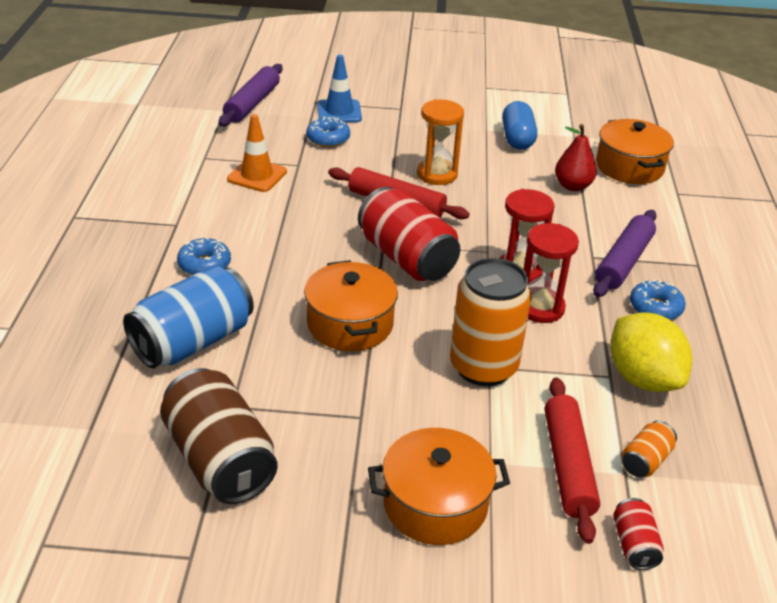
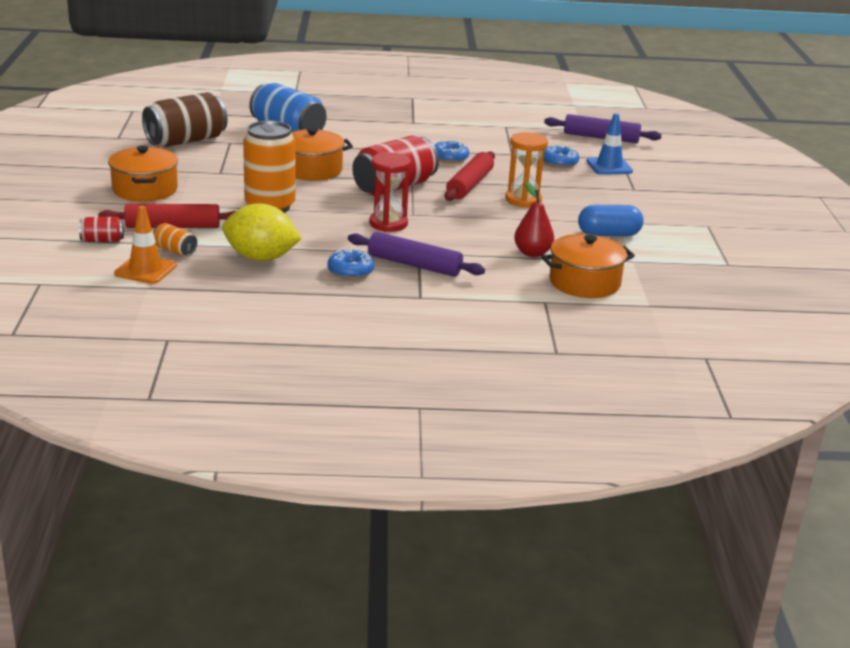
camera: 85 degrees right, 10 degrees down
blue donut [177,237,231,275] -> blue donut moved to [434,140,469,163]
orange traffic cone [227,114,287,192] -> orange traffic cone moved to [114,206,177,284]
red hourglass [524,223,579,323] -> none
yellow lemon [610,312,692,392] -> yellow lemon turned 45 degrees clockwise [222,203,302,261]

